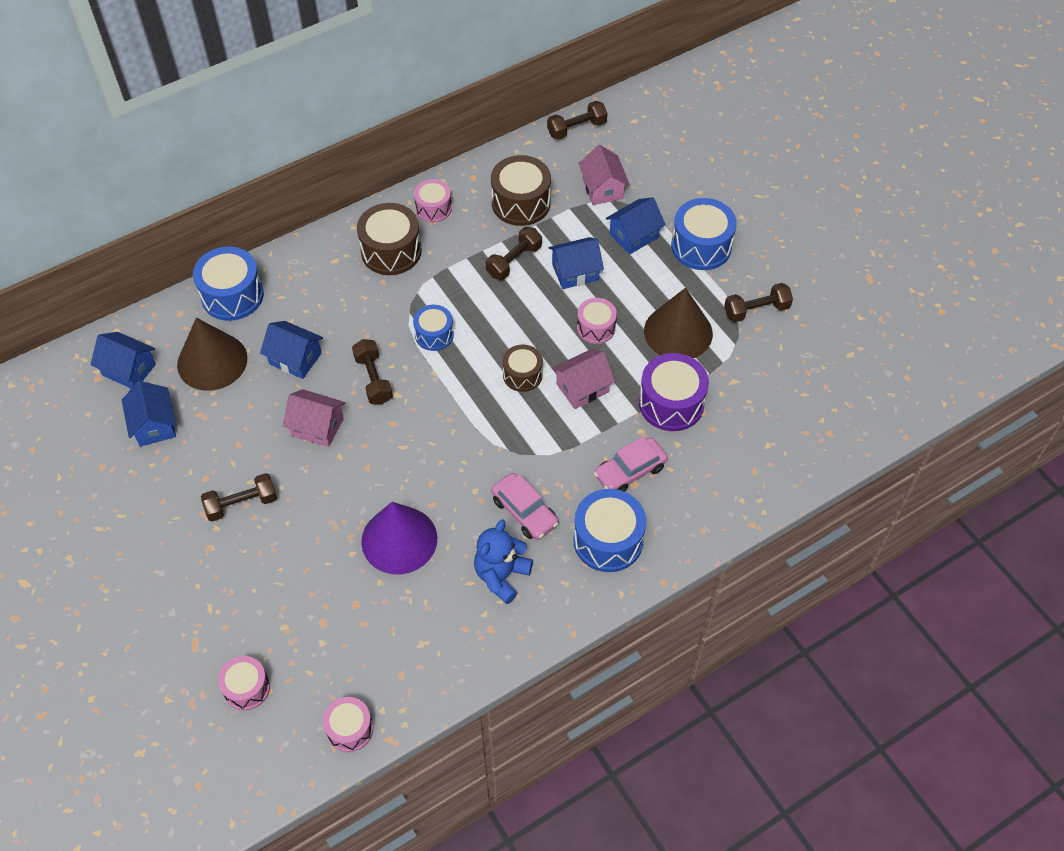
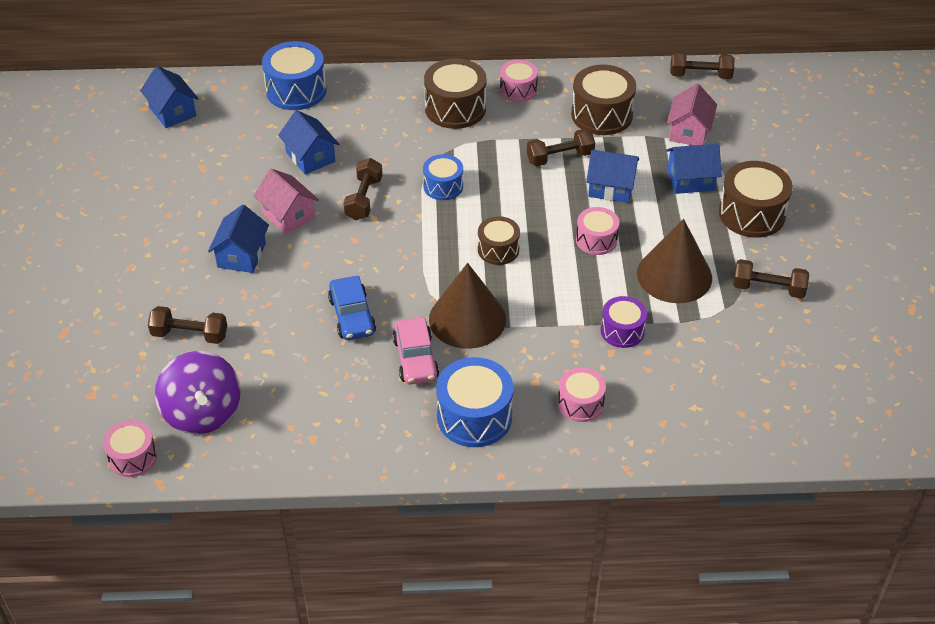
camera: 30 degrees right, 10 degrees down
blue house [122,381,176,447] -> blue house moved to [208,205,269,273]
brown cone [177,318,247,391] -> brown cone moved to [429,263,506,349]
brown dumbbell [201,473,277,522] -> brown dumbbell moved to [148,306,227,344]
pink drum [218,656,270,710] -> pink drum moved to [558,368,606,422]
purple cone [361,502,437,574] -> none
blue teddy bear [474,520,533,604] -> none
pink house [552,349,615,409] -> none
pink car [594,436,668,492] -> none
purple drum [639,353,709,431] -> purple drum [601,296,647,348], size x0.62
blue drum [671,198,737,270] -> brown drum [719,161,793,238]
none -> purple spinning top [155,351,241,434]
none -> blue car [328,276,376,340]

